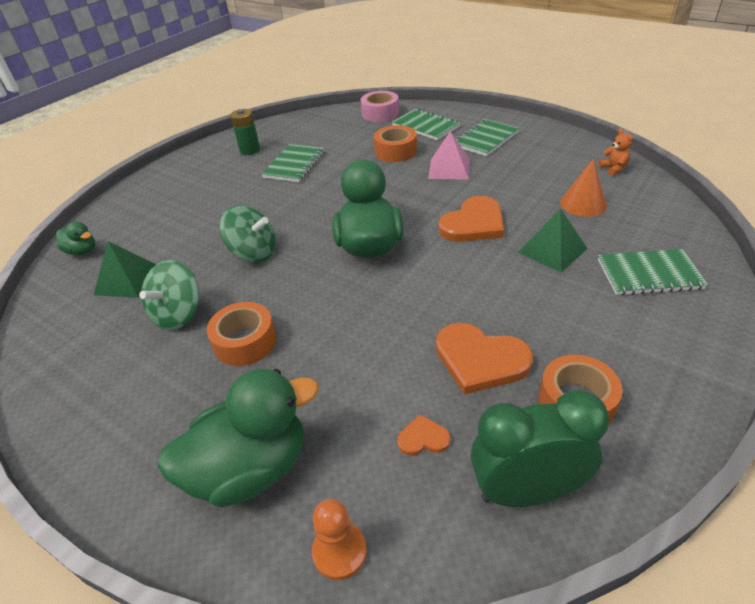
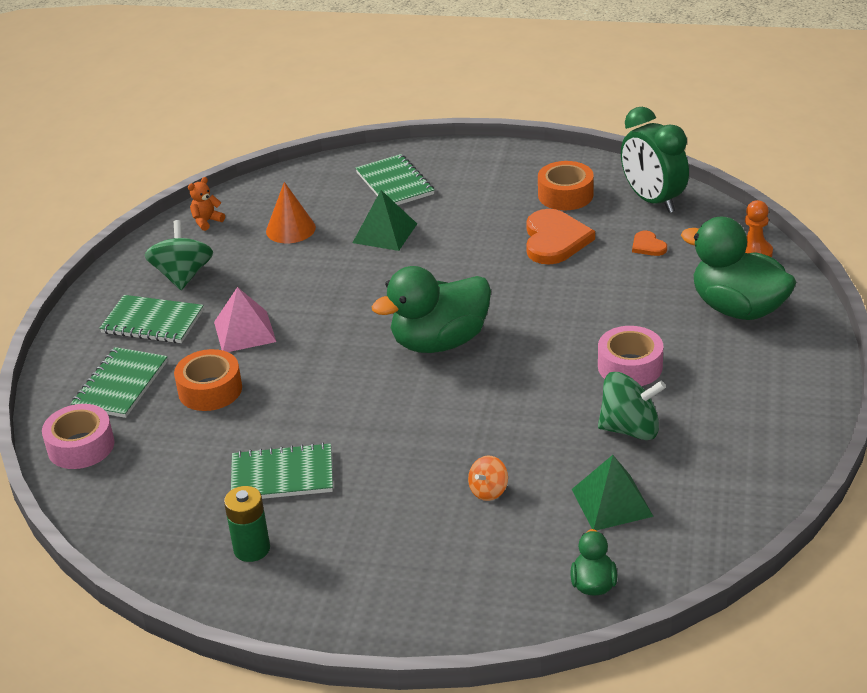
camera: 115 degrees left, 5 degrees down
orange tape [207,302,276,366] -> pink tape [598,326,663,386]
green spinning top [220,205,276,263] -> green spinning top moved to [145,220,213,290]
orange heart [438,196,504,242] -> none
none -> orange spinning top [468,456,508,501]

